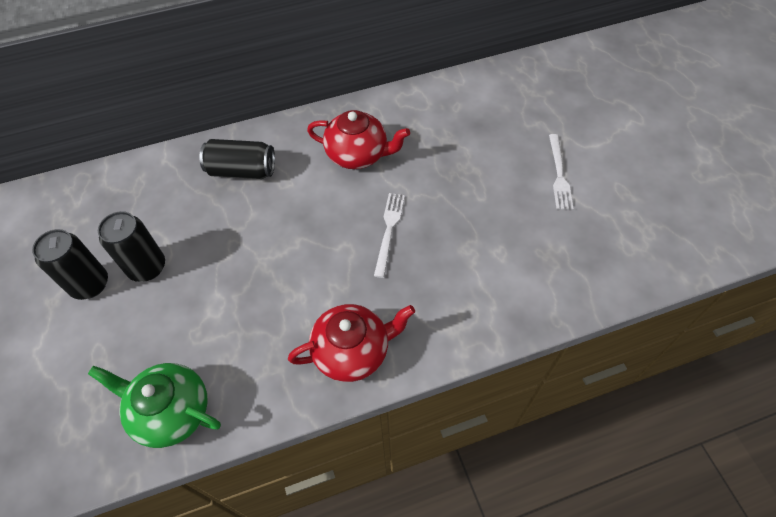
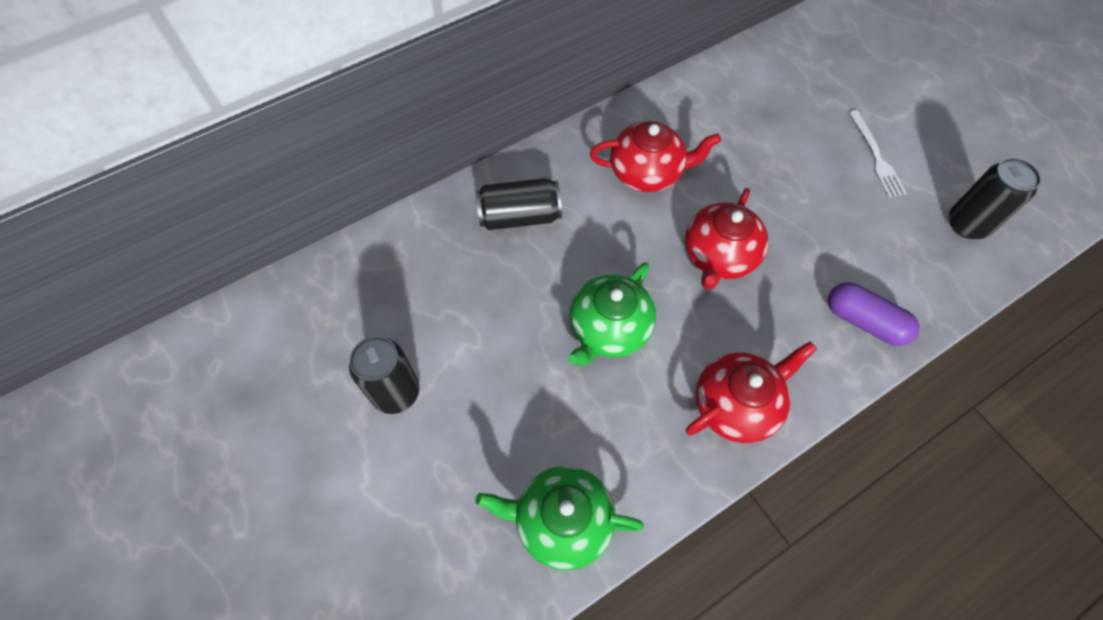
camera: 15 degrees left, 5 degrees up
black can [98,211,165,282] -> black can moved to [949,158,1041,239]
white fork [374,193,405,278] -> red teapot [685,188,768,290]
none -> green teapot [568,262,656,366]
none -> purple capsule [828,282,919,346]

